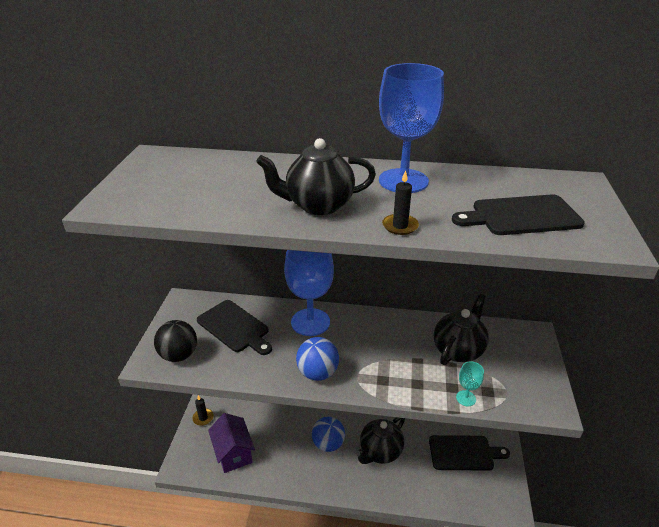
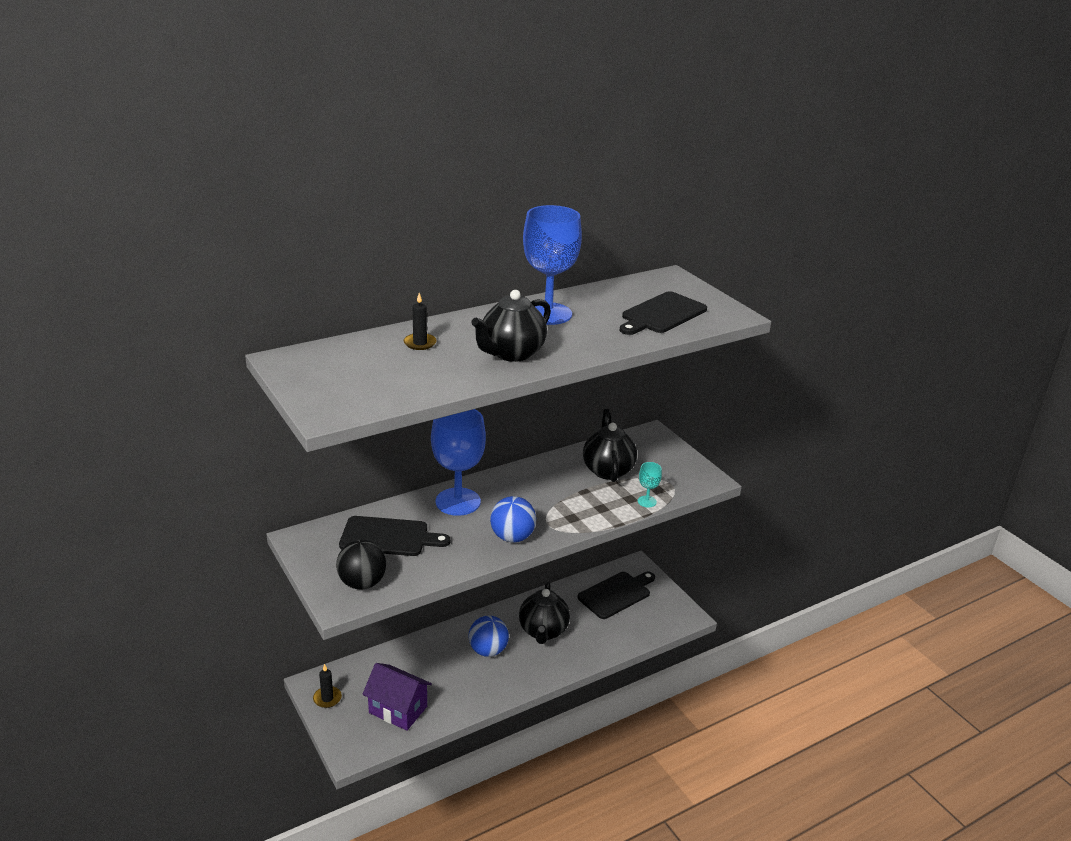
camera: 40 degrees left, 5 degrees down
black candle [382,170,419,235] -> black candle moved to [404,293,436,350]

